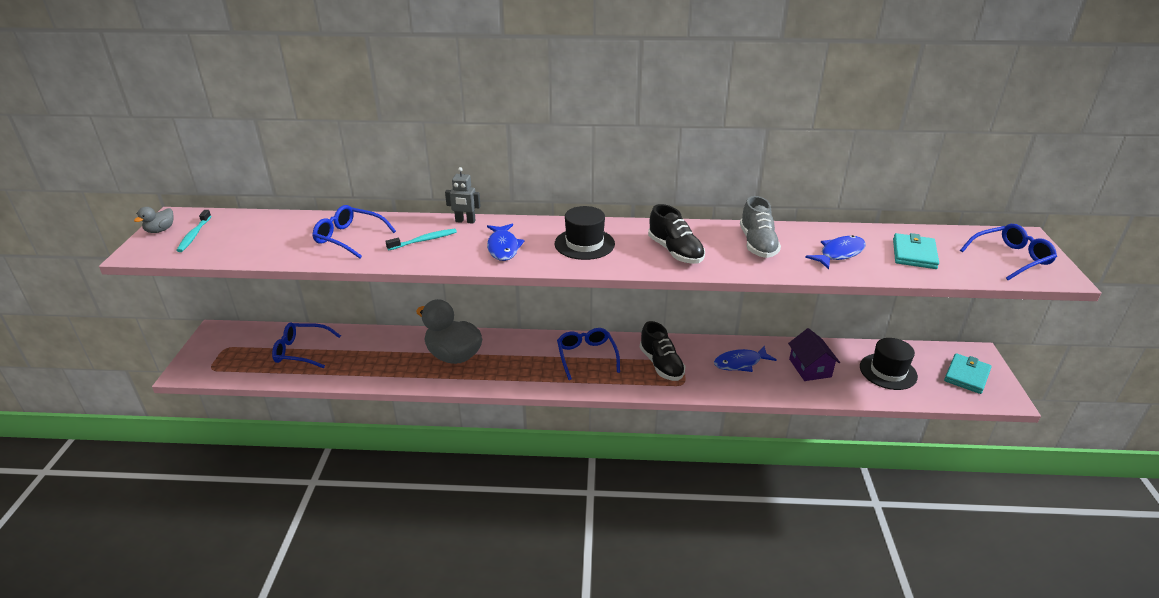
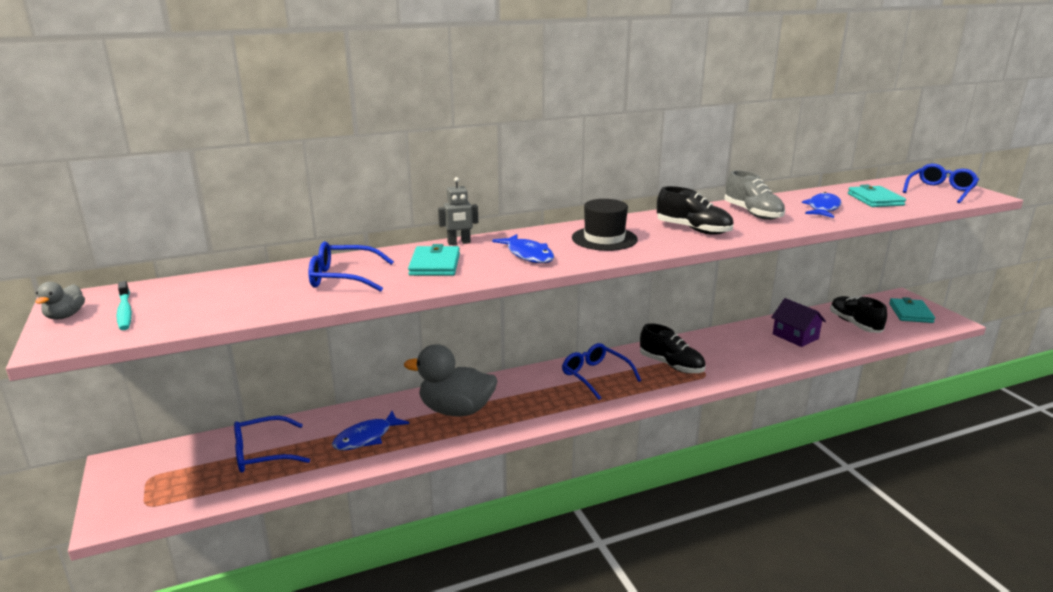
camera: 25 degrees left, 10 degrees down
turquoise toothbrush [385,229,457,251] -> turquoise wallet [408,244,460,276]
blue fish [714,346,777,372] -> blue fish moved to [332,411,409,450]
black hat [860,338,918,390] -> black shoe [830,296,887,333]

